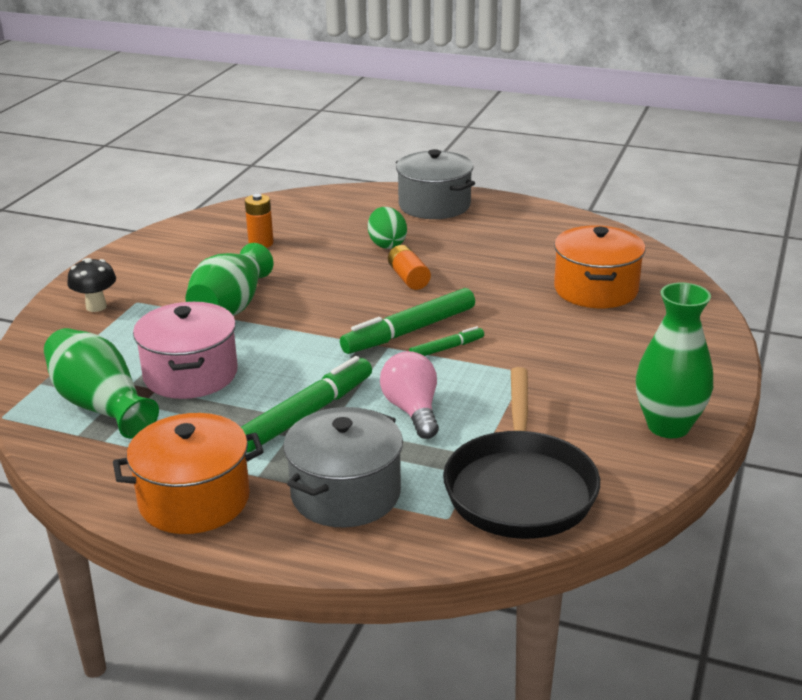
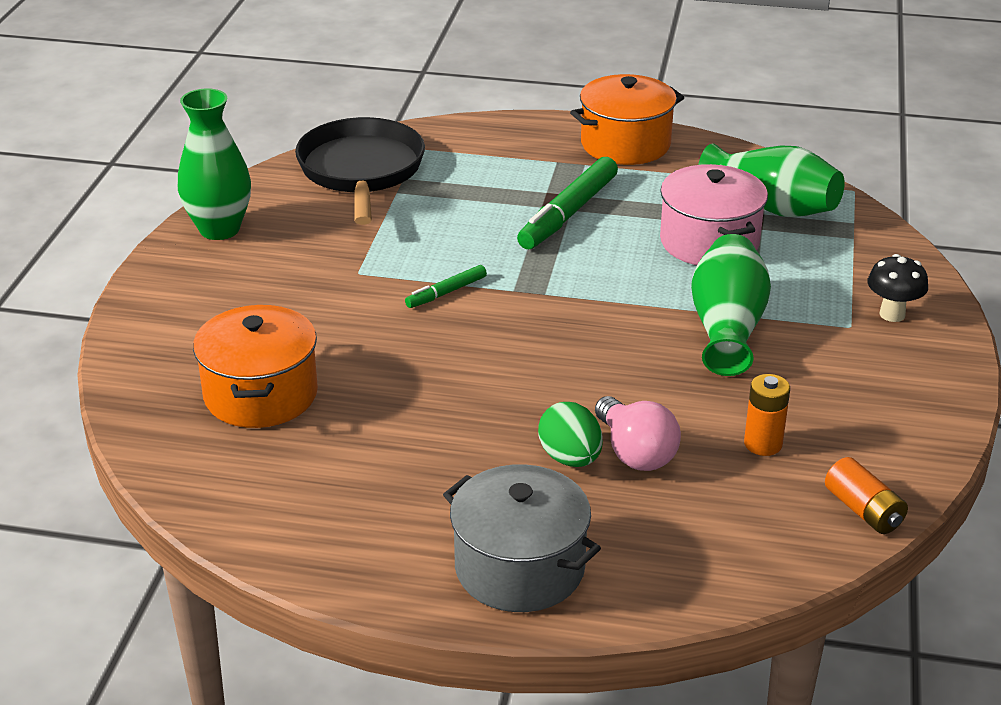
camera: 170 degrees right, 5 degrees up
grey pot [283,407,403,527] -> none
green marker [340,288,475,354] -> none
pink light bulb [380,351,439,439] -> pink light bulb moved to [595,396,681,471]
orange battery [388,245,431,290] -> orange battery moved to [825,457,908,534]

